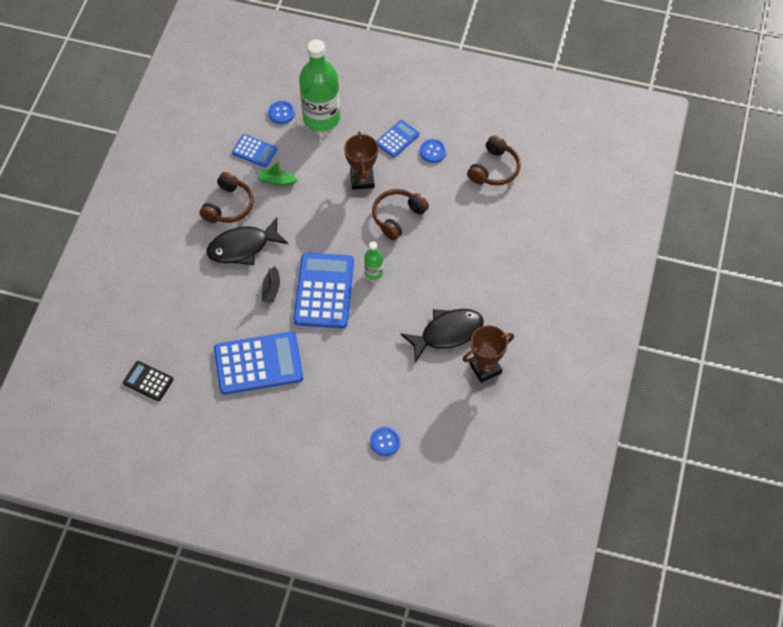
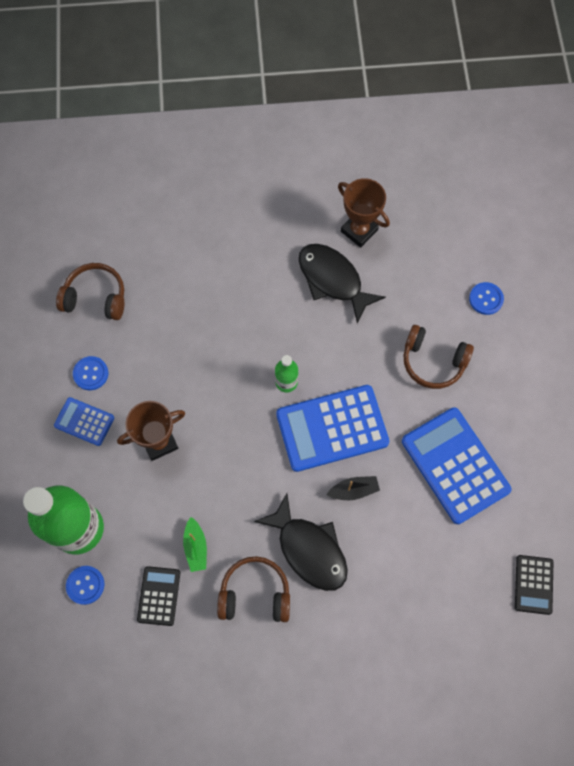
camera: 110 degrees left, 10 degrees up
blue calculator [232,134,277,167] -> black calculator [137,566,180,626]
brown headphones [372,189,429,240] -> brown headphones moved to [404,325,474,389]

